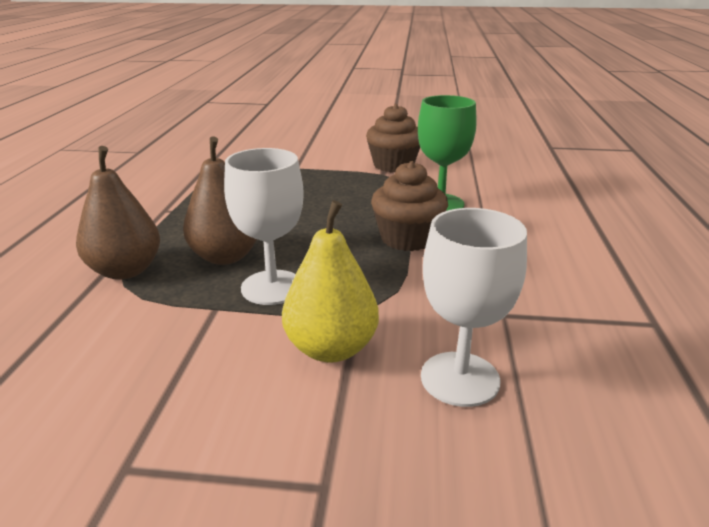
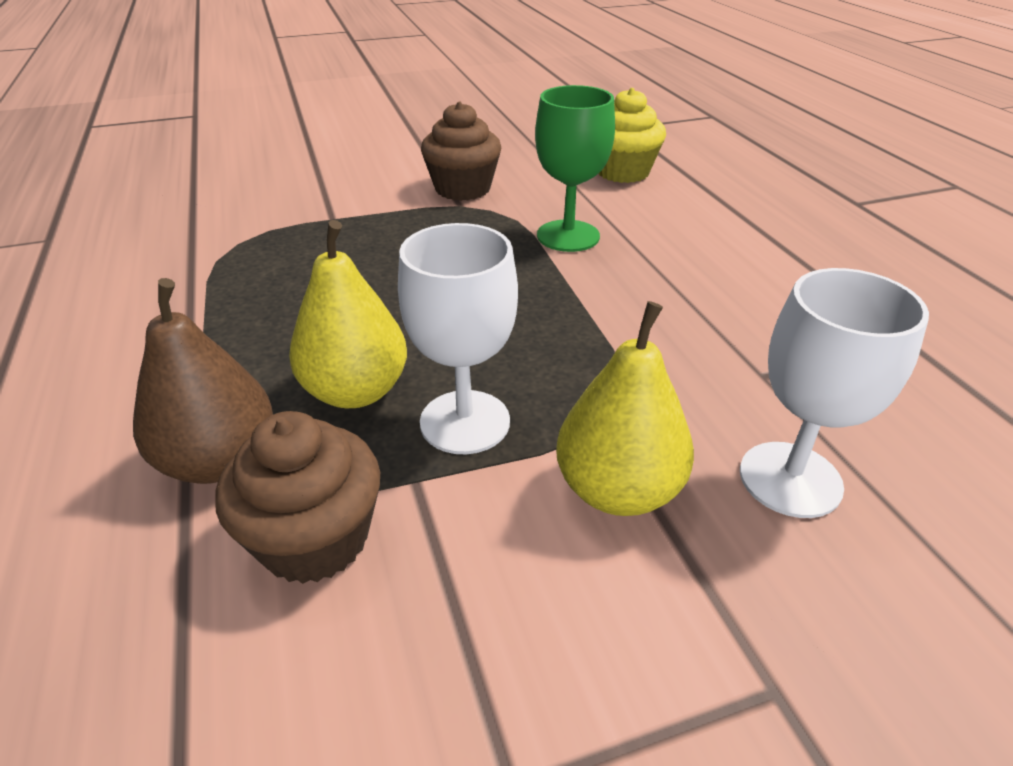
camera: 25 degrees left, 10 degrees up
brown pear [183,137,257,265] -> yellow pear [289,220,407,408]
brown cupcake [371,161,448,251] -> brown cupcake moved to [215,411,380,584]
none -> yellow cupcake [598,88,666,183]

